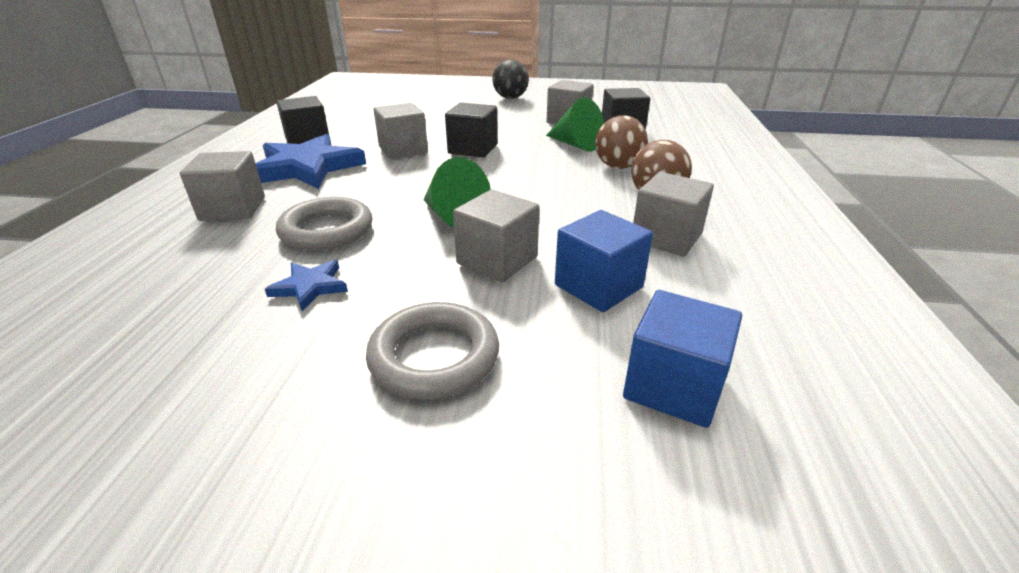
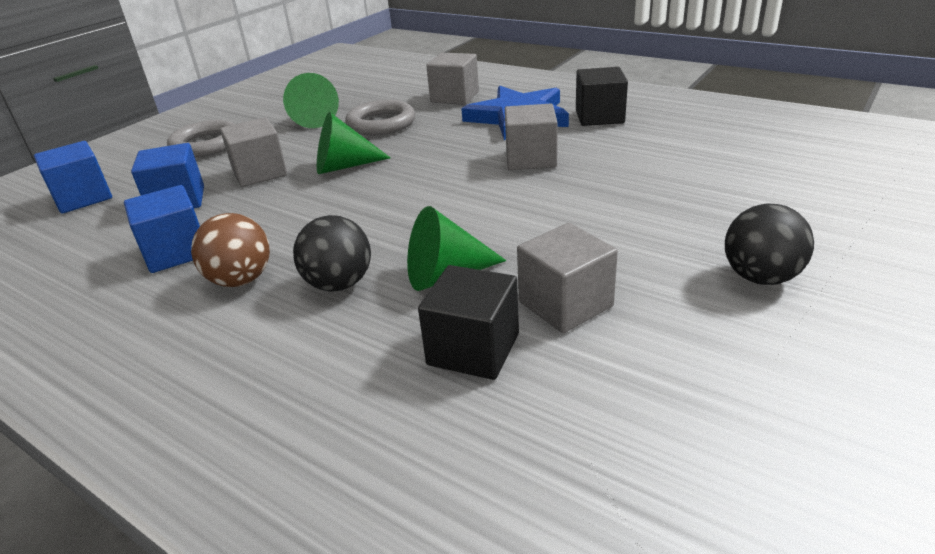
camera: 120 degrees right, 0 degrees up
blue star [265,260,348,311] -> green cone [283,73,339,128]
black cube [445,103,497,157] -> none
brown ball [595,115,648,169] -> black ball [293,215,371,292]
grey cube [633,172,714,256] -> blue cube [124,185,200,273]

